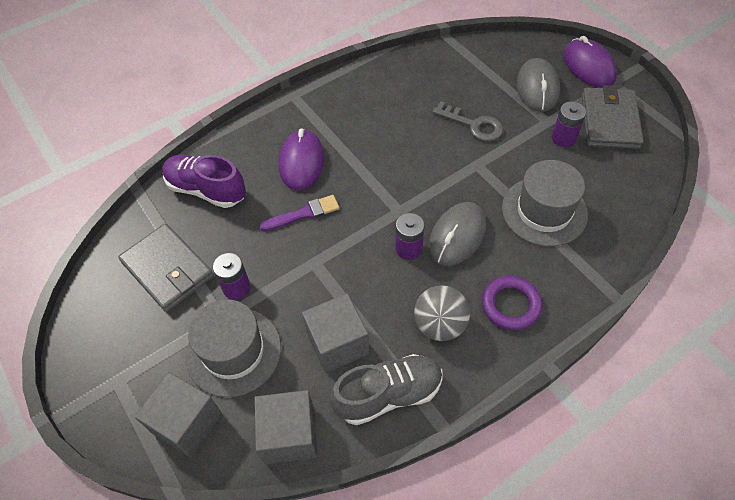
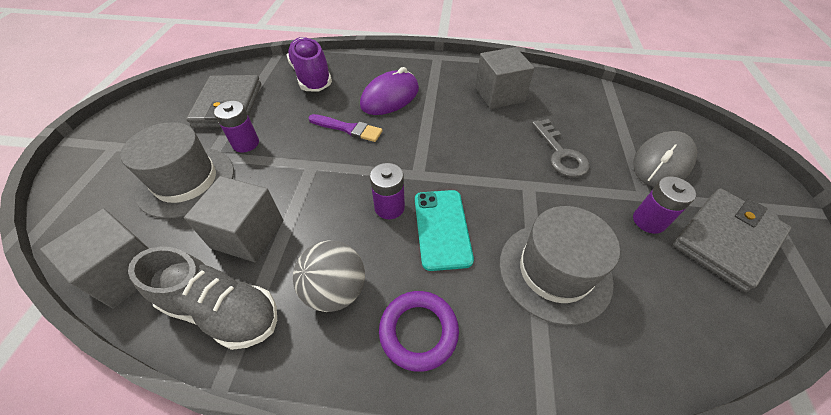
camera: 40 degrees right, 5 degrees down
grey cube [134,372,222,458] -> grey cube moved to [475,47,535,109]
grey mouse [428,202,486,266] -> turquoise phone [415,190,474,271]
purple mouse [563,36,617,88] -> none

